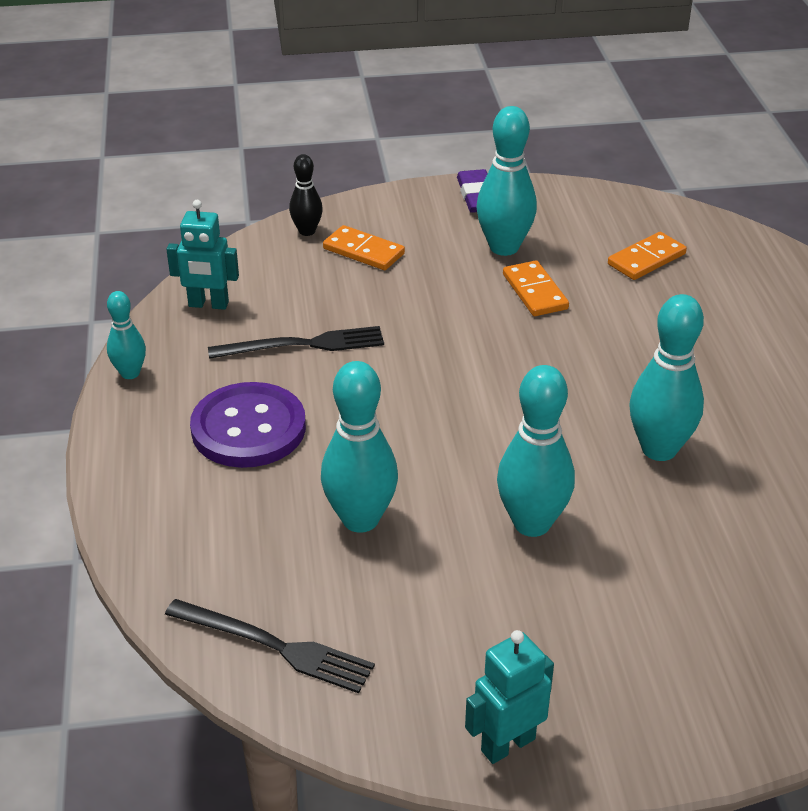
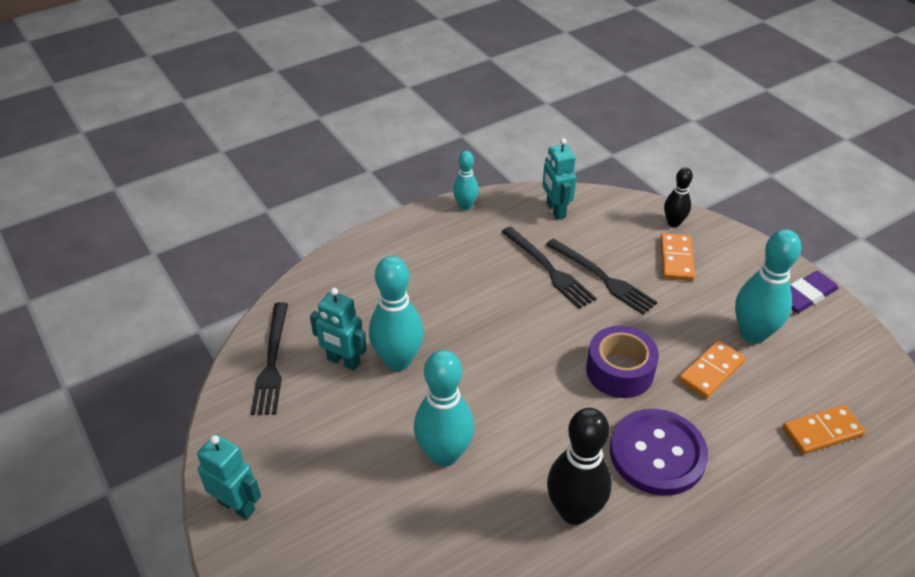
camera: 65 degrees right, 5 degrees up
purple button [190,382,306,468] -> purple button moved to [610,409,708,495]
orange domino [608,232,687,280] -> orange domino turned 45 degrees counterclockwise [782,405,865,455]
turquoise bowling pin [629,294,704,461] -> black bowling pin [547,408,612,525]
none -> turquoise robot [310,288,367,371]
none -> black fork [546,238,657,315]
none -> purple tape [586,326,659,398]

